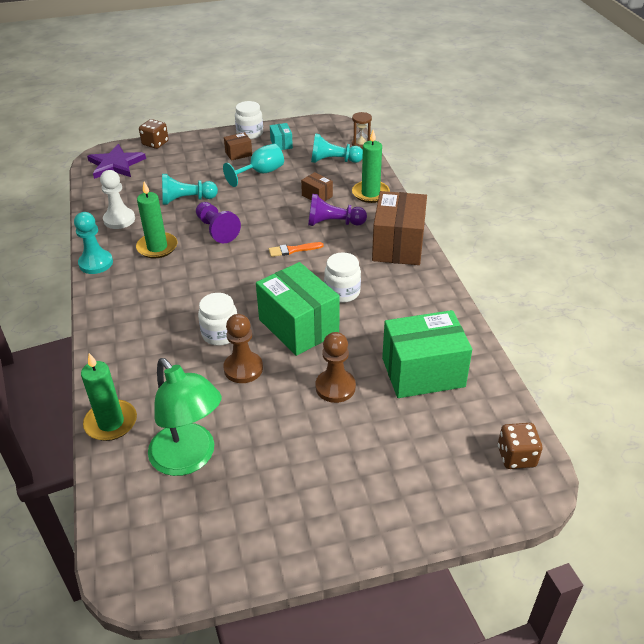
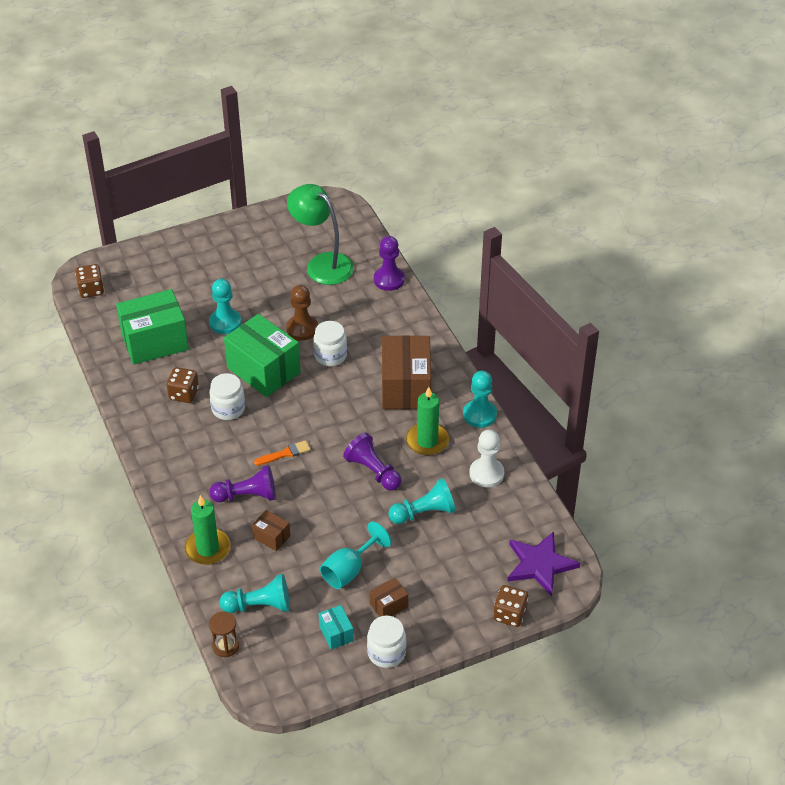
camera: 170 degrees right, 5 degrees up
green candle [81,353,137,441] -> purple pawn [374,236,405,291]
brown pawn [316,332,356,403] -> turquoise pawn [209,279,241,334]
brown box [372,191,427,265] -> brown box moved to [382,335,431,409]
none -> brown dice [167,367,199,403]

